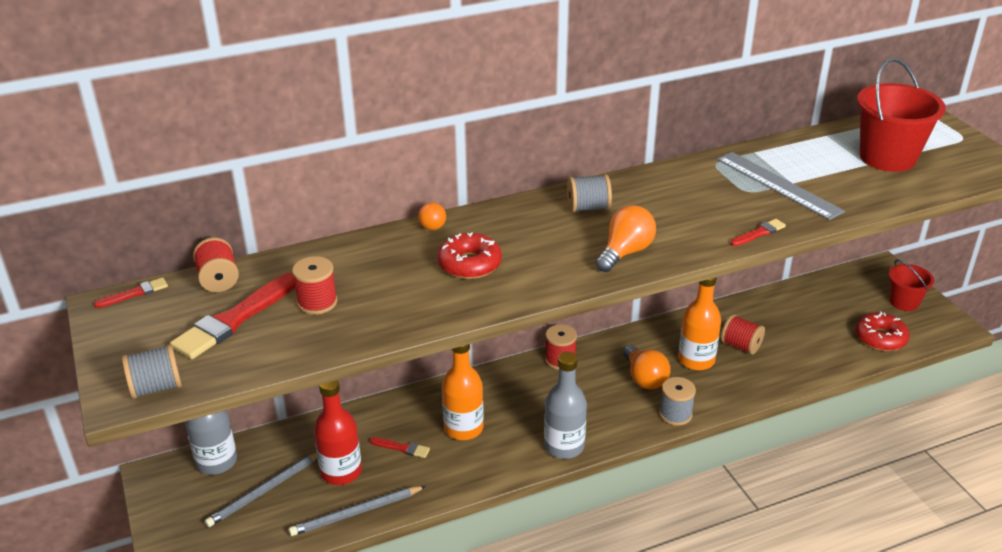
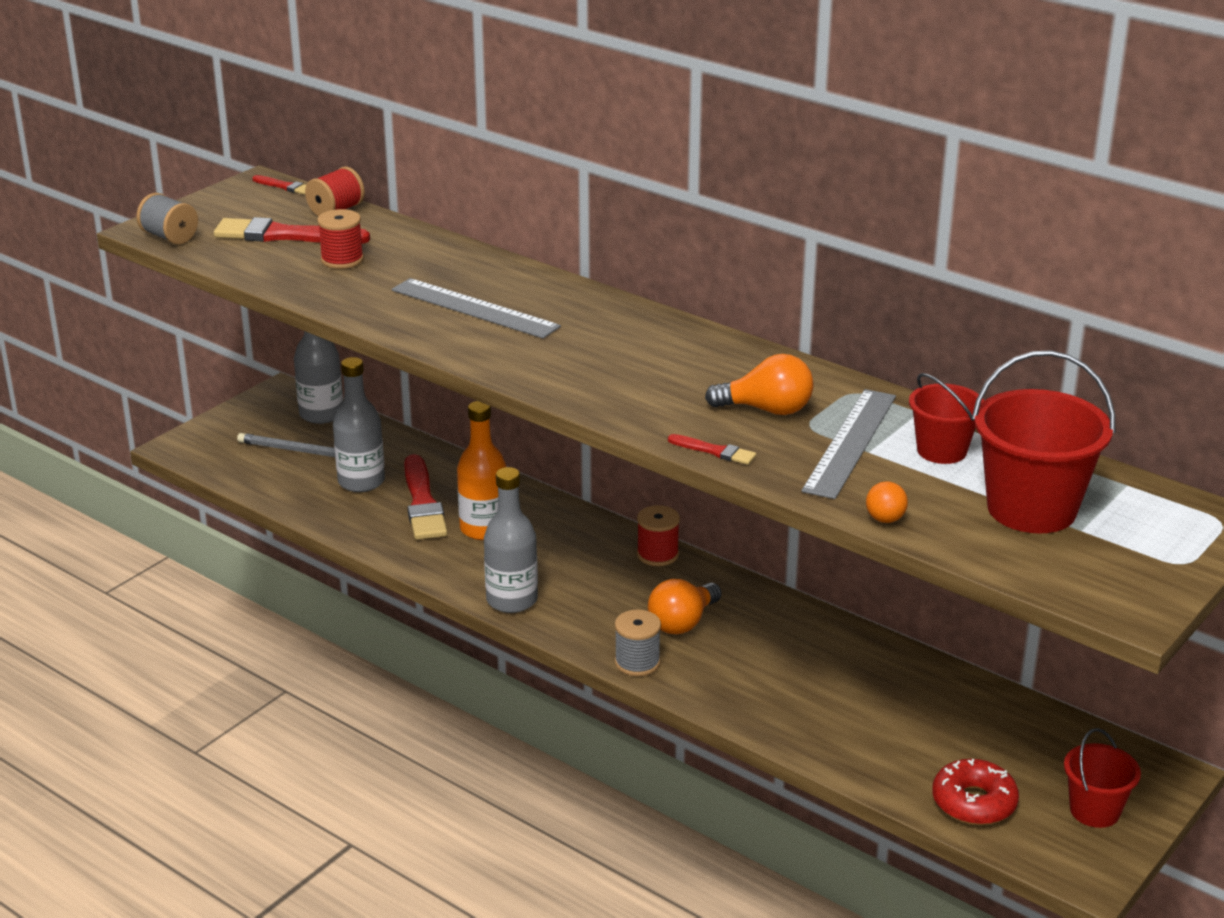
camera: 60 degrees right, 5 degrees down
grey pencil [289,486,426,536] -> none
red bottle [314,380,362,485] -> grey bottle [333,357,385,492]
red brush [370,437,430,458] -> red brush [404,454,448,540], size x2.05
orange ball [418,202,446,230] -> orange ball moved to [866,481,908,523]
red donut [437,232,502,279] -> grey ruler [392,278,561,339]
grey spool [567,174,612,213] -> none
orange light bulb [596,205,656,272] -> orange light bulb moved to [705,354,814,415]
orange bottle [678,277,721,371] -> none
red spool [721,314,765,355] -> none
none -> red bucket [909,373,984,464]

